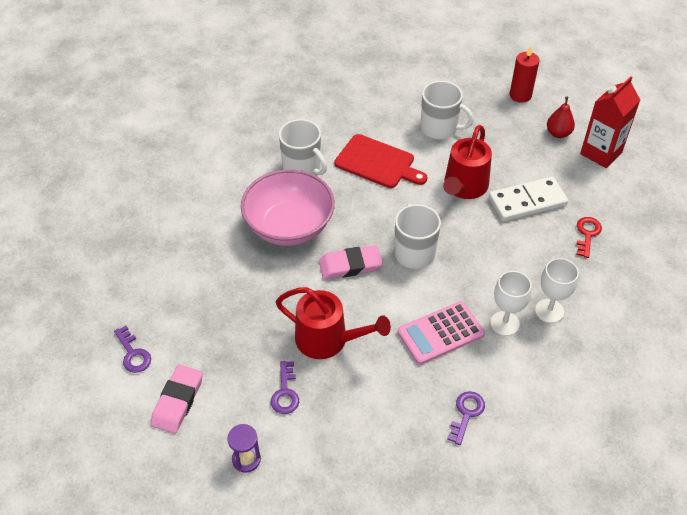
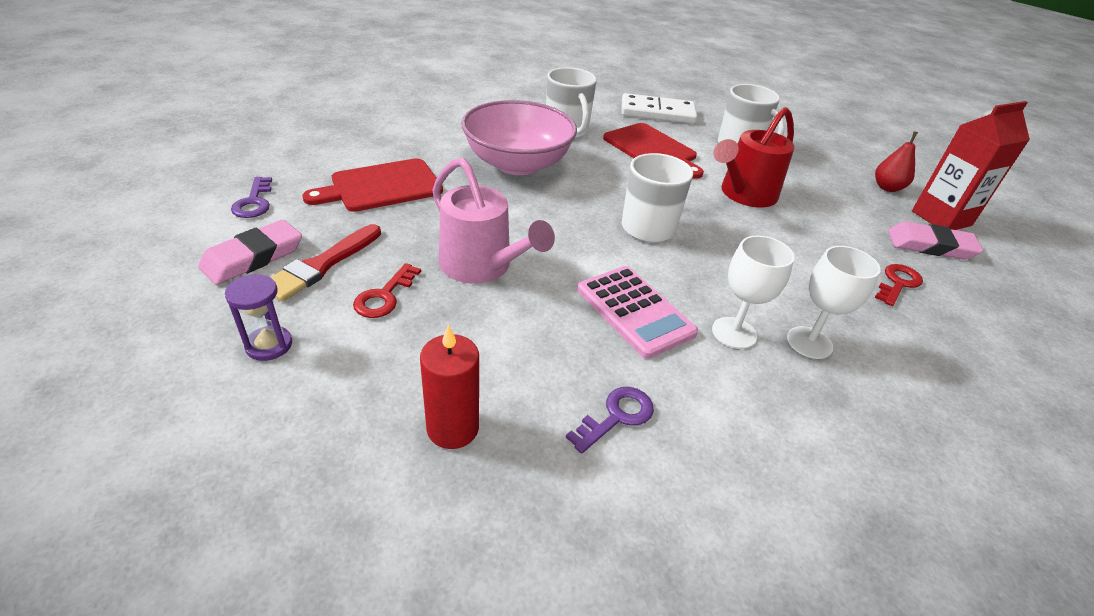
camera: 20 degrees right, 10 degrees down
purple key [271,361,299,414] -> red key [353,263,421,318]
red watering can [276,287,391,359] -> pink watering can [433,158,555,284]
pink eraser [319,245,383,280] -> pink eraser moved to [888,221,983,260]
pink calculator [398,301,485,365] -> pink calculator turned 120 degrees counterclockwise [577,266,698,359]
white domino [489,177,568,221] -> white domino moved to [621,93,697,124]
red candle [510,46,540,103] -> red candle moved to [420,324,479,449]
none -> red brush [270,224,381,302]
none -> red cutting board [303,158,443,212]

